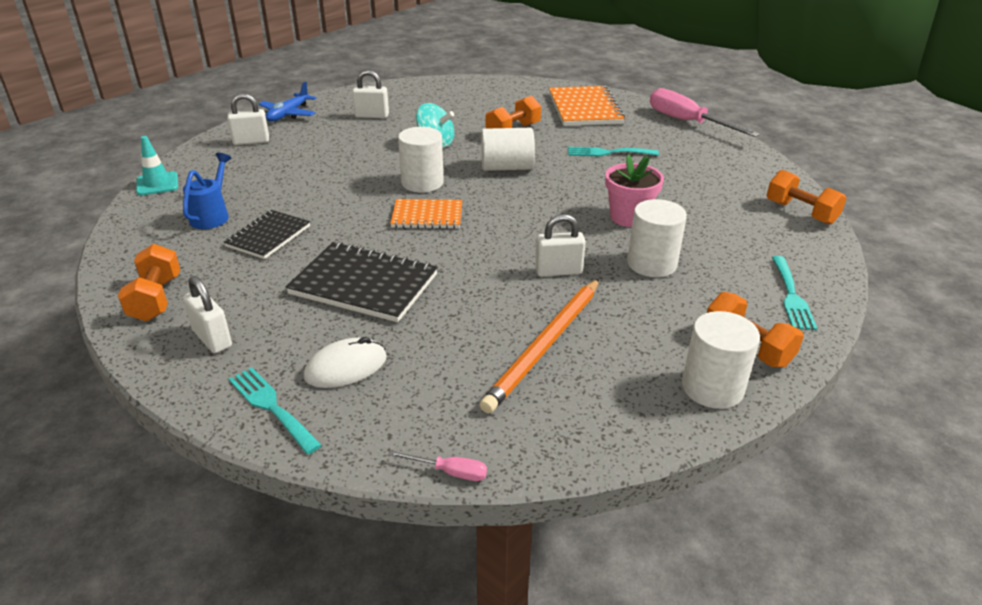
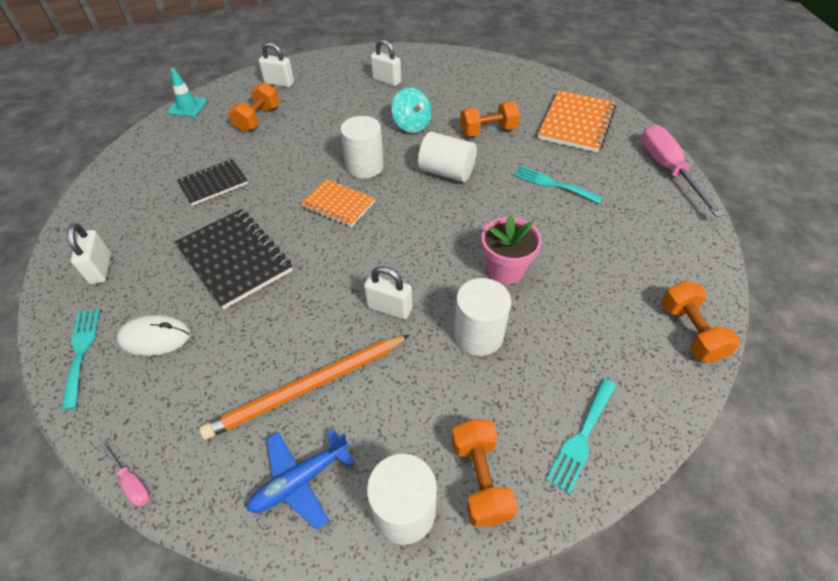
camera: 30 degrees right, 15 degrees up
orange dumbbell [118,243,180,321] -> orange dumbbell moved to [228,82,279,132]
blue watering can [183,153,231,229] -> none
blue plane [258,82,317,122] -> blue plane moved to [247,429,355,530]

